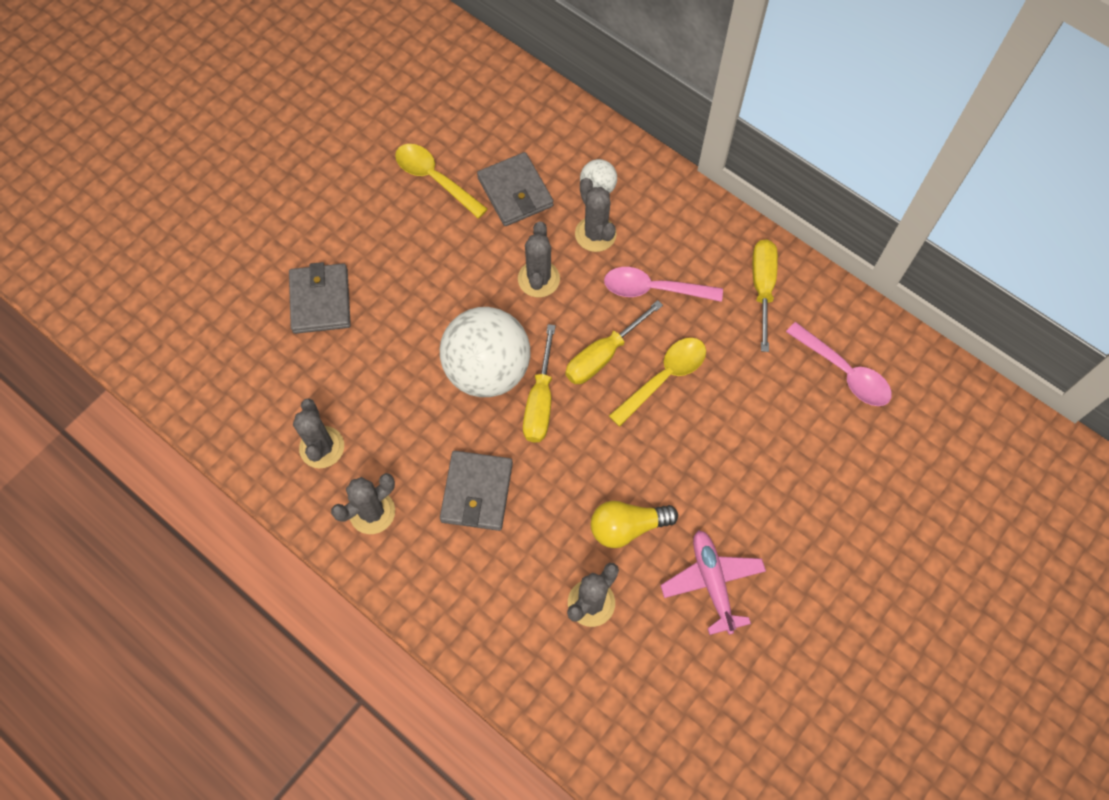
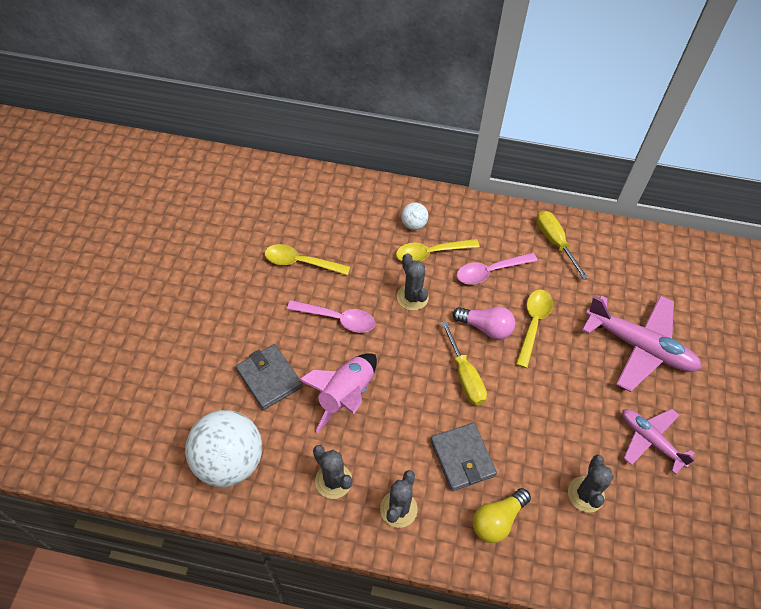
camera: 30 degrees left, 10 degrees down
white ball [440,307,530,397] -> white ball moved to [185,410,262,487]
grey wallet [477,152,554,226] -> none
yellow screwdriver [565,300,663,384] -> pink light bulb [453,307,515,340]
grey cactus [575,178,617,252] -> yellow spoon [396,239,480,262]
yellow light bulb [591,501,678,548] -> yellow light bulb moved to [473,488,531,543]
pink spoon [786,322,892,406] -> pink spoon moved to [287,300,375,333]
none -> pink rocket [299,353,377,432]
none -> pink plane [582,295,702,392]

